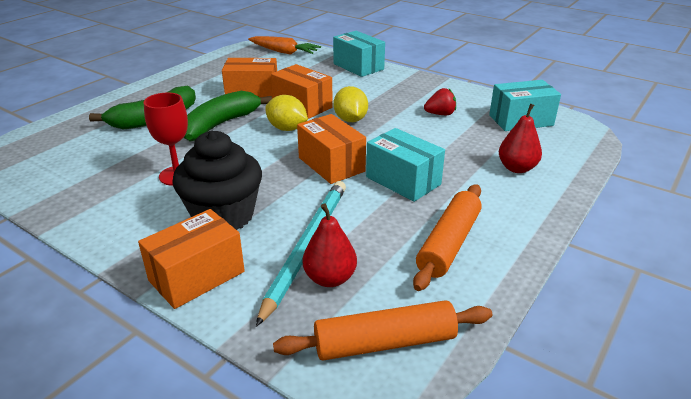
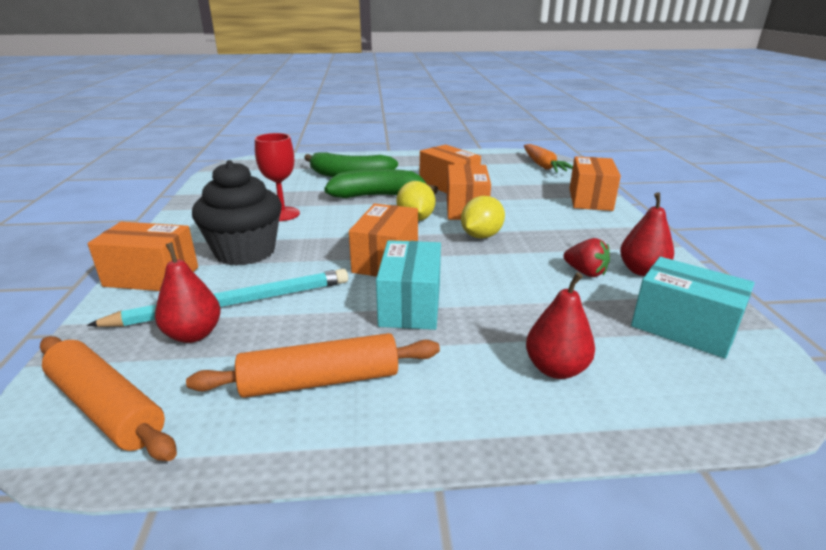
camera: 50 degrees right, 5 degrees down
turquoise box [333,31,385,77] -> orange box [569,156,621,211]
none -> red pear [620,192,674,276]

